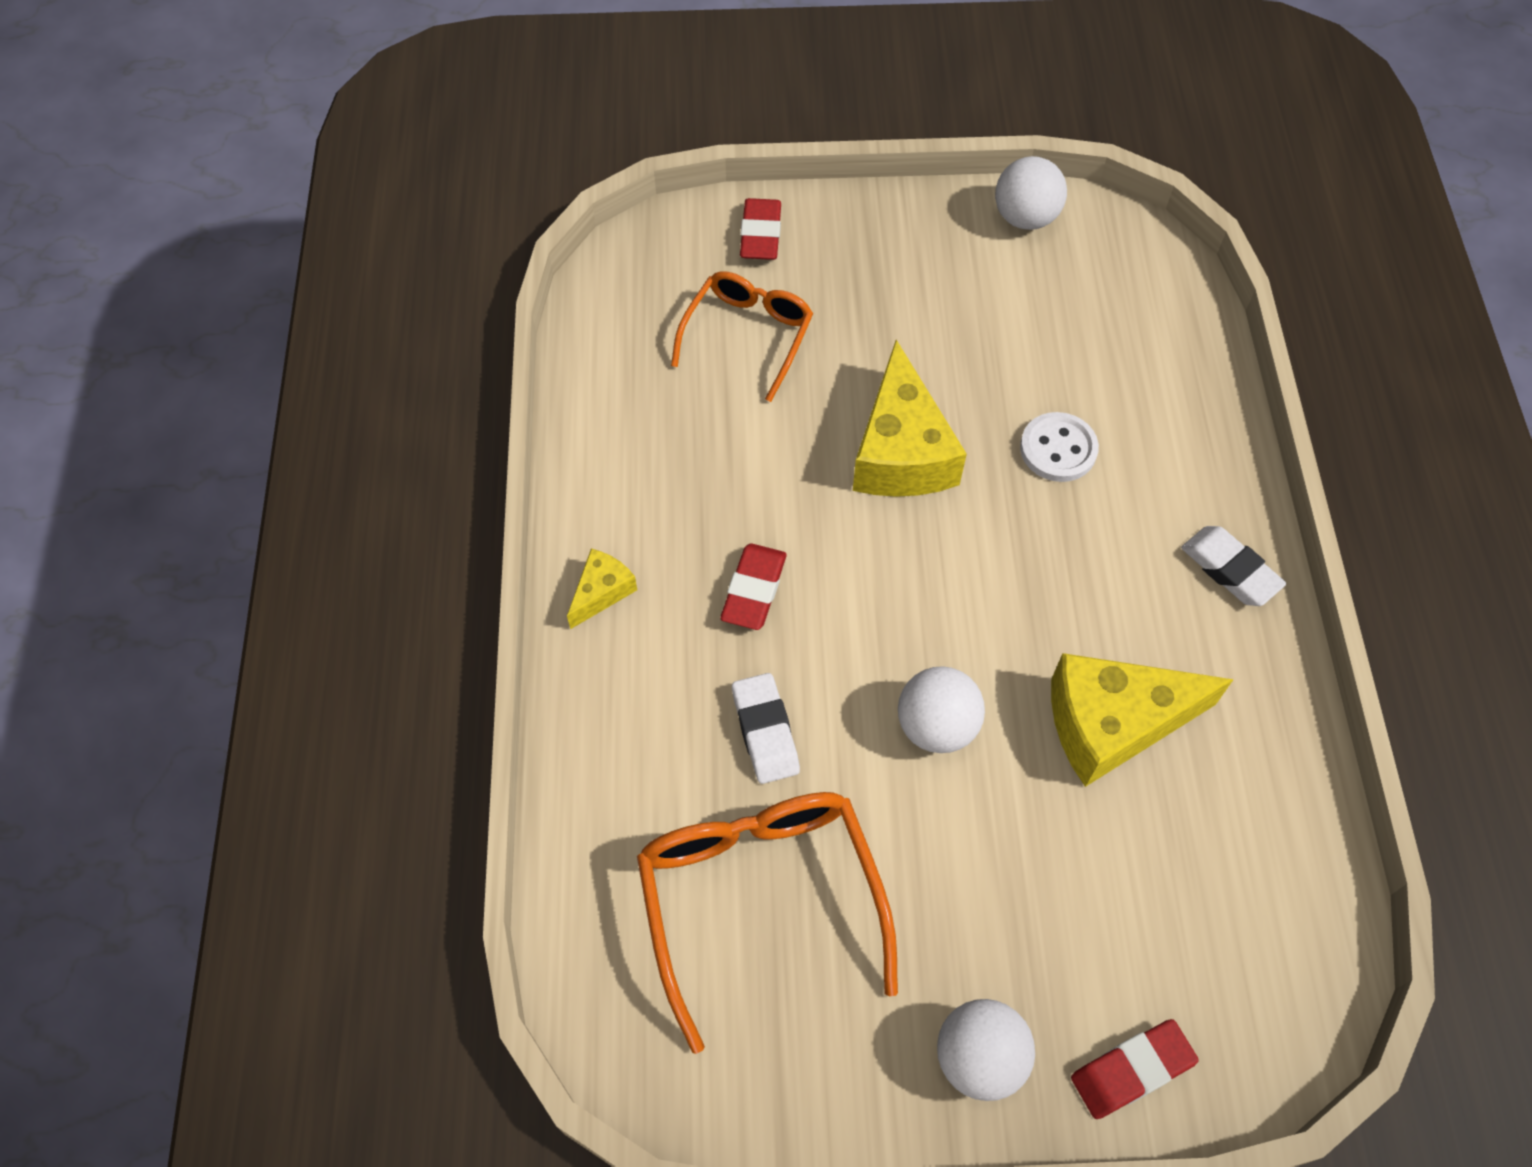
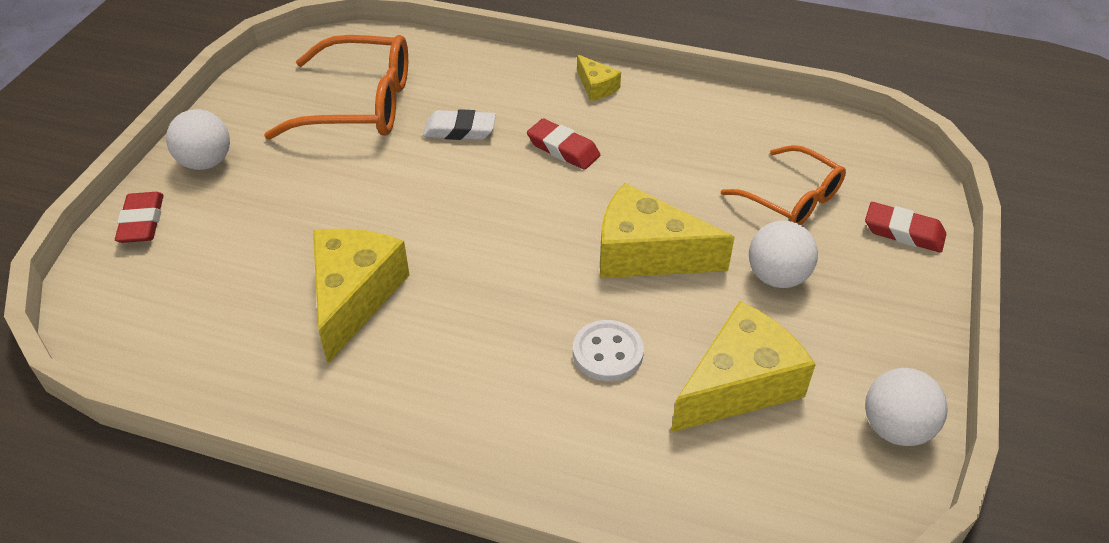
camera: 110 degrees right, 15 degrees down
white ball [898,666,985,753] -> white ball moved to [749,221,818,288]
white eraser [1181,526,1286,606] -> none
none -> yellow cheese [671,301,816,432]

